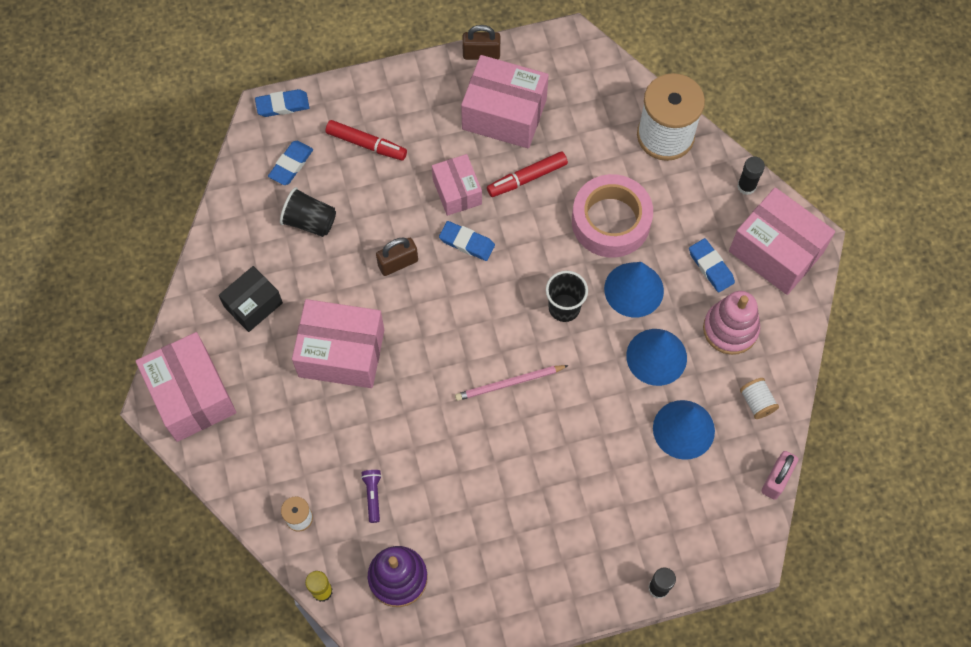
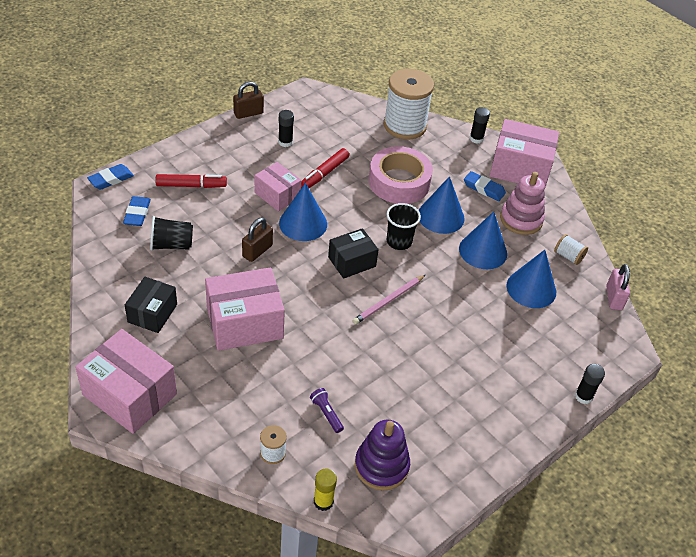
camera: 30 degrees left, 20 degrees down
blue eraser [439,221,495,261] -> blue cone [279,183,327,241]
pink box [461,55,549,148] -> black glue stick [278,110,294,147]
none -> black box [328,228,379,279]

